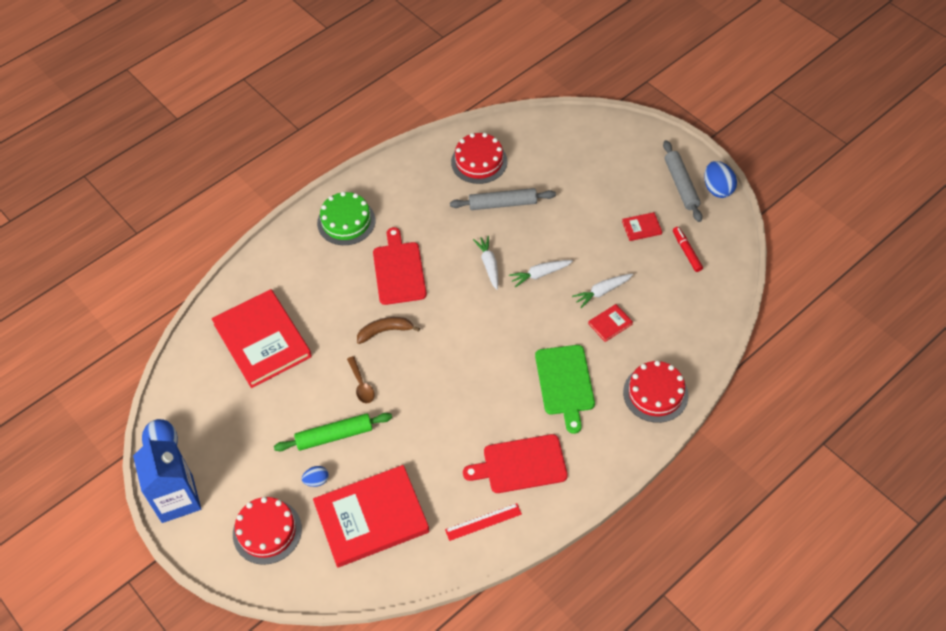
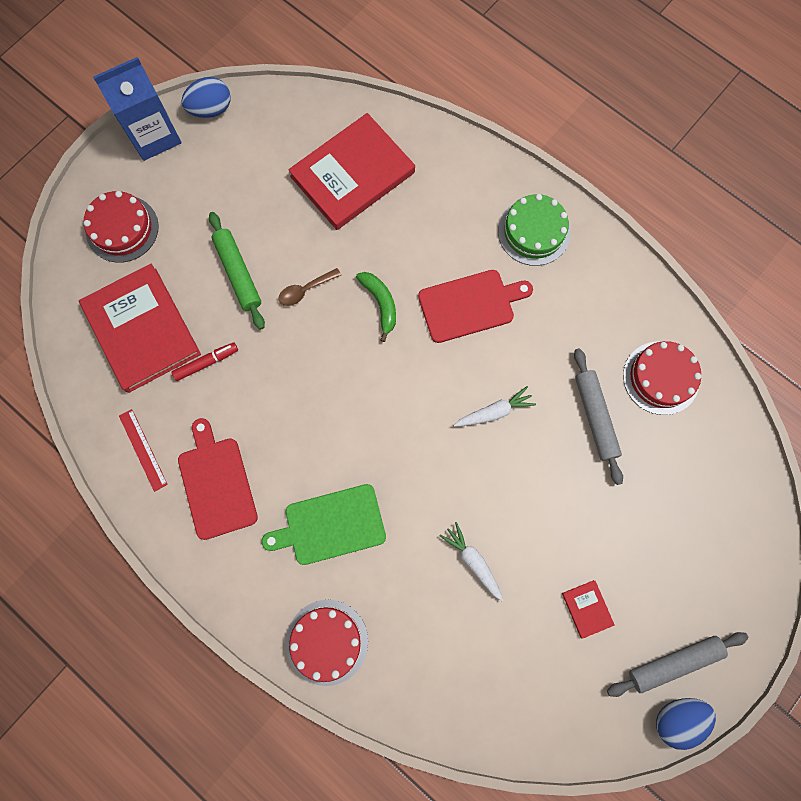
camera: 80 degrees right, 20 degrees up
blue egg [302,466,329,487] -> none
brown banana [357,317,420,344] -> green banana [356,272,396,342]
white carrot [509,260,573,288] -> none
red book [588,304,633,342] -> none
red marker [673,227,703,272] -> red marker moved to [172,342,238,381]

